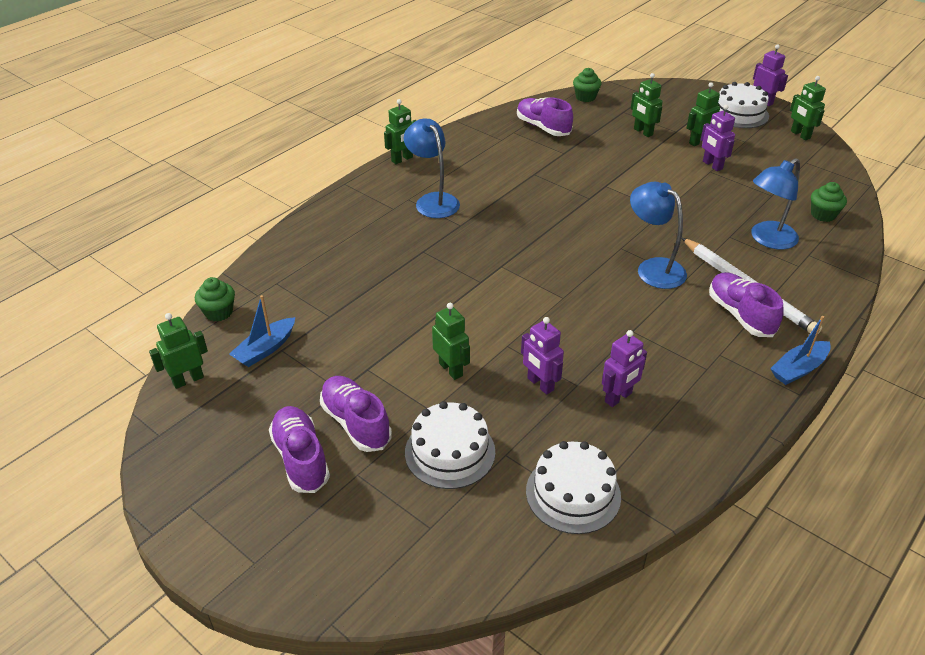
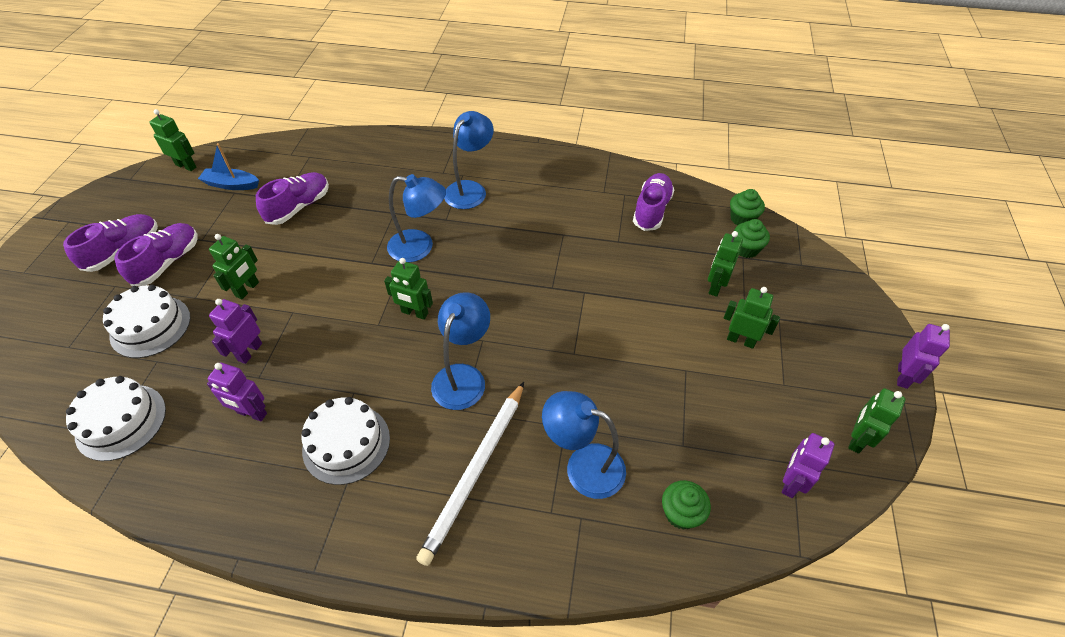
camera: 60 degrees right, 10 degrees up
green cupcake [195,277,235,322] -> green cupcake moved to [734,219,770,258]
green robot [384,99,417,164] -> green robot moved to [384,258,433,320]
purple robot [701,105,735,171] -> purple robot moved to [782,433,834,498]
purple shoe [709,272,784,337] -> purple shoe moved to [256,172,329,225]
white cake [718,82,769,128] -> white cake moved to [302,397,390,485]
blue boat [770,316,831,385] -> none
none -> blue lamp [387,174,446,263]

